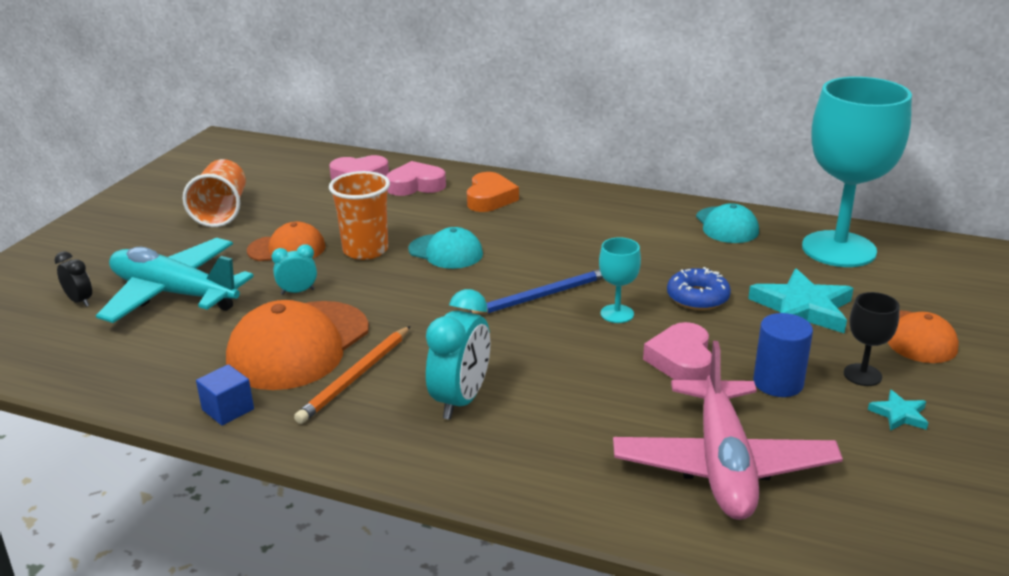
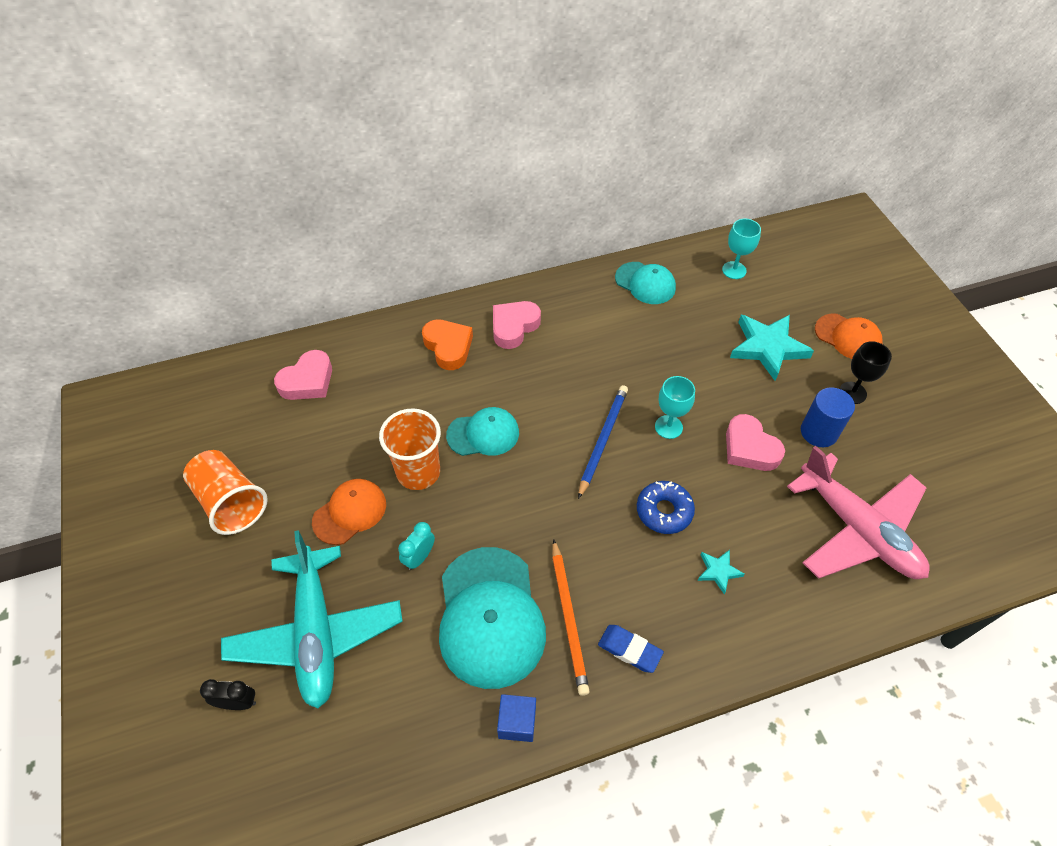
camera: 40 degrees left, 25 degrees up
turquoise plane [96,238,254,323] -> turquoise plane turned 90 degrees counterclockwise [221,530,403,709]
orange cap [226,300,369,390] -> turquoise cap [439,547,546,689]
pink heart [386,161,446,196] -> pink heart moved to [493,301,541,349]
turquoise clock [426,289,490,420] -> none
blue donut [667,267,731,310] -> blue donut moved to [637,481,695,534]
turquoise goblet [802,77,912,267] -> turquoise goblet [722,218,761,279], size x0.42
turquoise star [868,390,928,431] -> turquoise star moved to [698,550,745,594]
none -> blue eraser [598,625,664,673]

